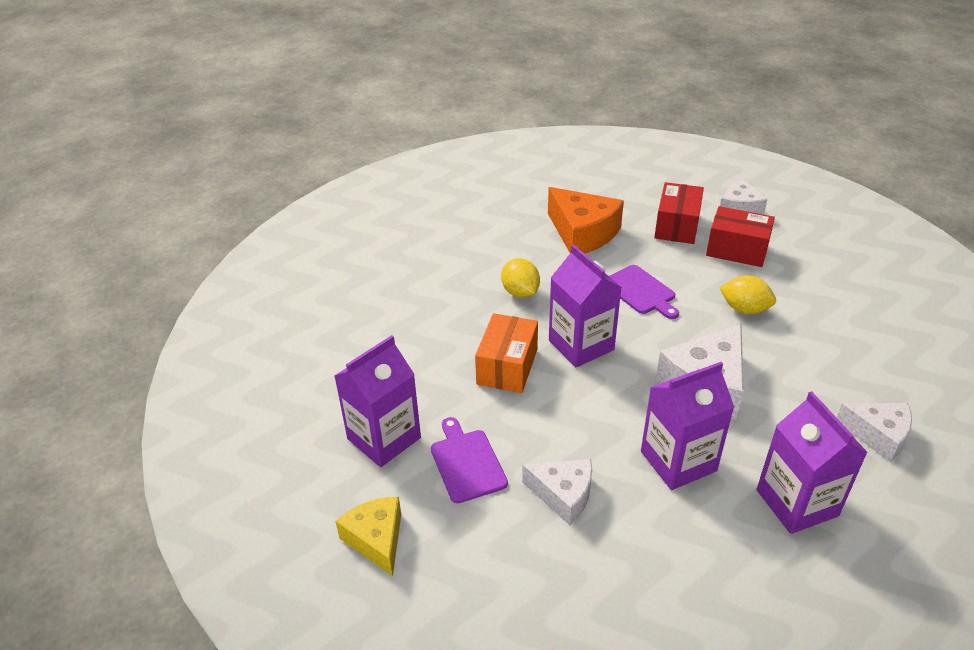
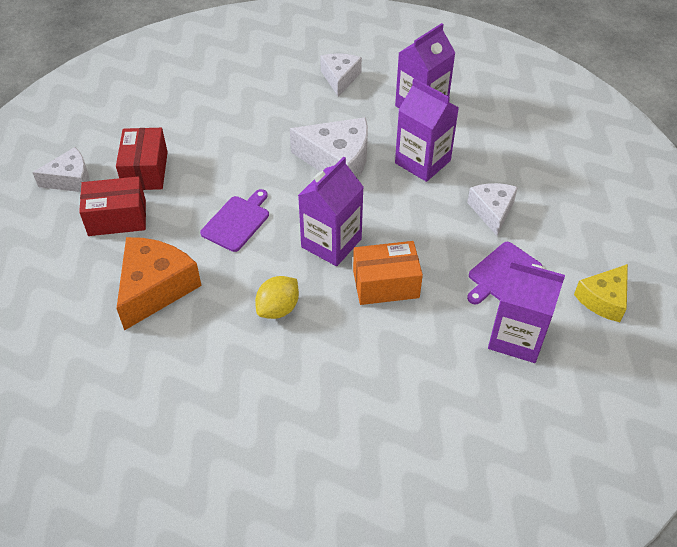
camera: 115 degrees left, 10 degrees up
yellow lemon [720,275,776,314] -> none

